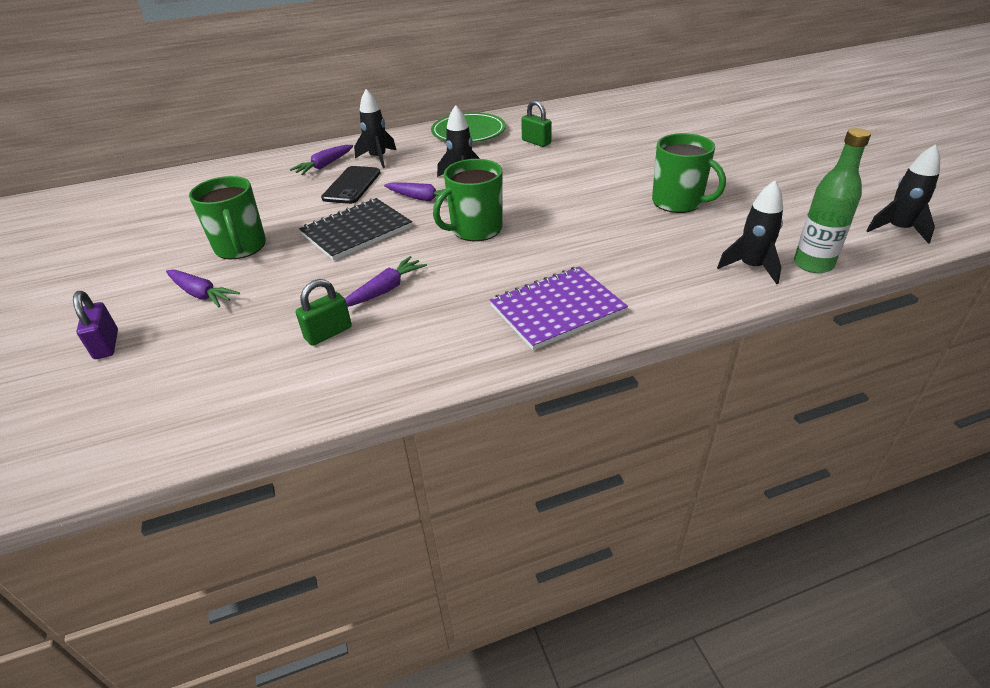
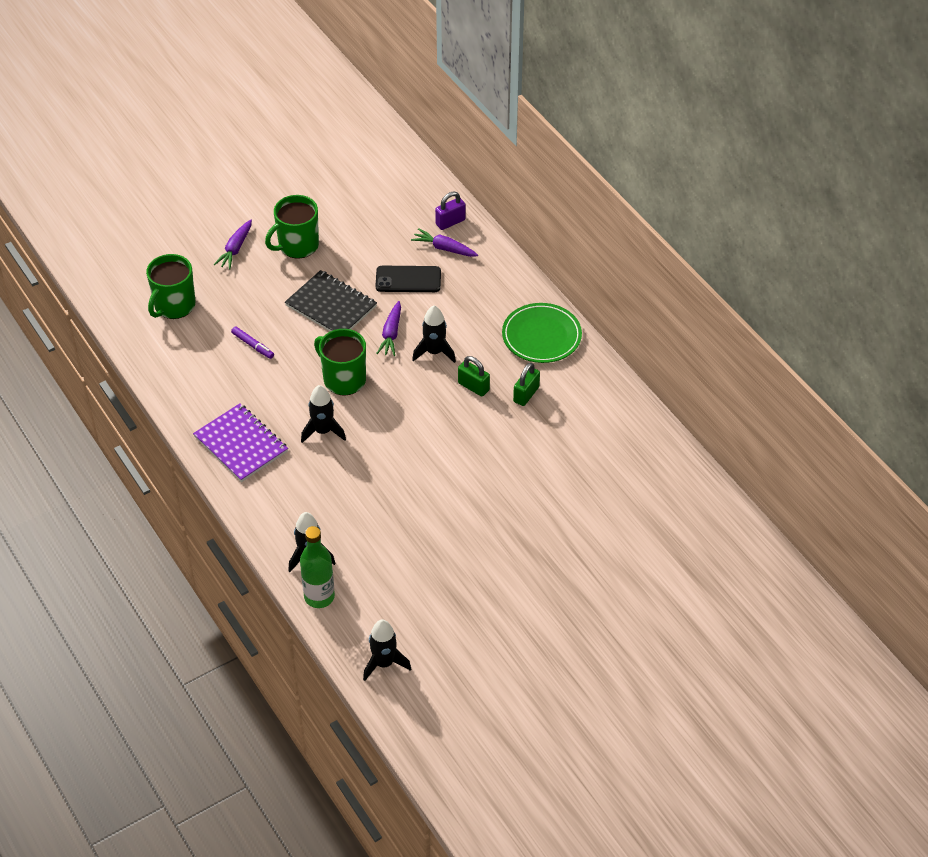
camera: 75 degrees right, 10 degrees up
purple padlock [73,291,118,359] -> purple padlock moved to [435,192,466,230]
green padlock [296,279,352,346] -> green padlock moved to [458,356,490,397]
purple carrot [345,256,427,307] -> purple marker [231,326,274,359]
black rocket [354,89,396,168] -> black rocket moved to [301,385,346,443]
green mug [652,133,726,213] -> green mug moved to [146,254,195,319]

